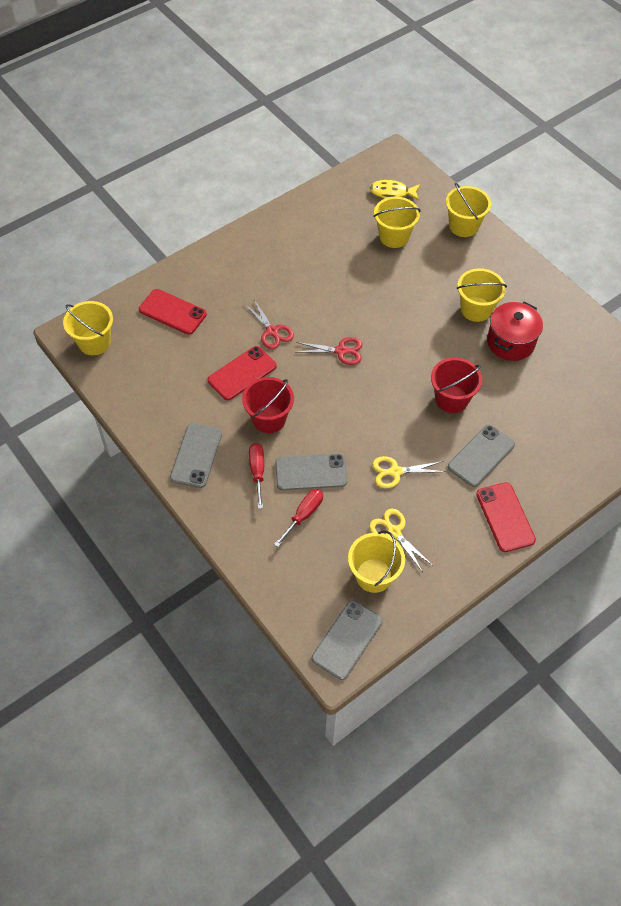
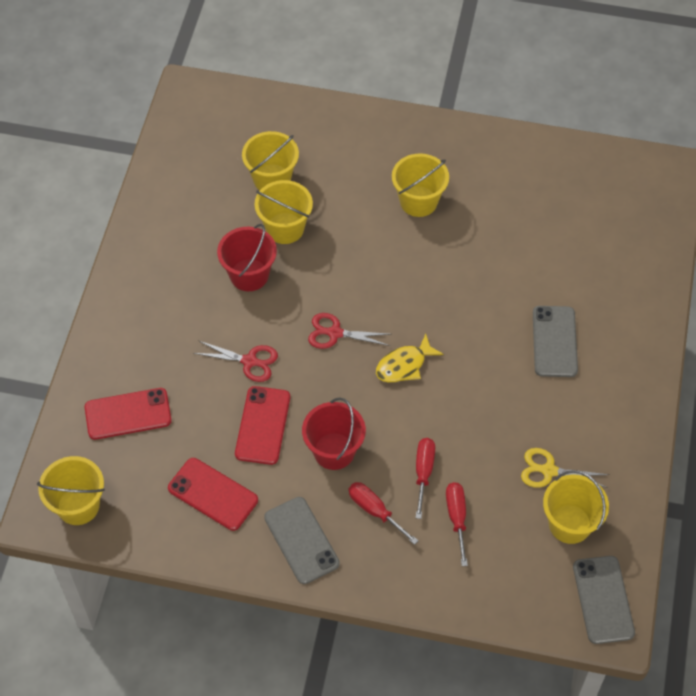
camera: 40 degrees left, 0 degrees up
grey phone [275,454,348,490] -> red screwdriver [416,438,435,519]
red scissors [296,337,362,365] -> red scissors turned 135 degrees counterclockwise [308,313,390,349]
yellow fish [369,180,420,200] -> yellow fish moved to [376,334,444,383]
yellow scissors [372,456,446,488] -> none
red bucket [431,357,482,413] -> red bucket moved to [217,224,277,291]
yellow bucket [446,183,491,237] -> yellow bucket moved to [254,180,313,244]
red phone [476,482,536,552] -> red phone moved to [168,458,258,531]
red pot [487,302,543,361] -> none

